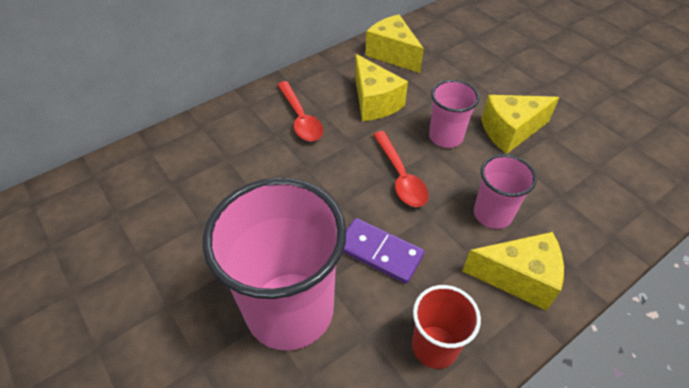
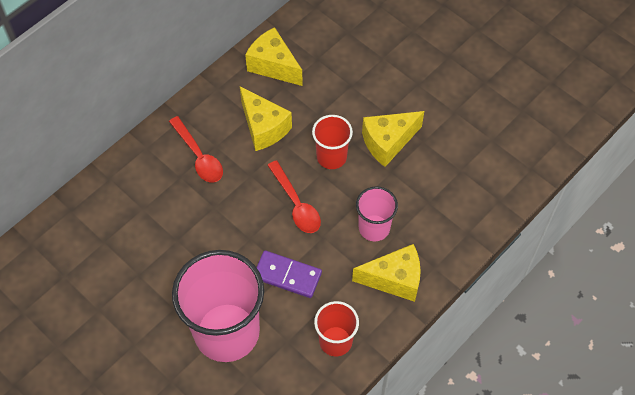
camera: 10 degrees left, 10 degrees up
pink cup [429,80,479,148] -> red cup [312,115,353,169]

